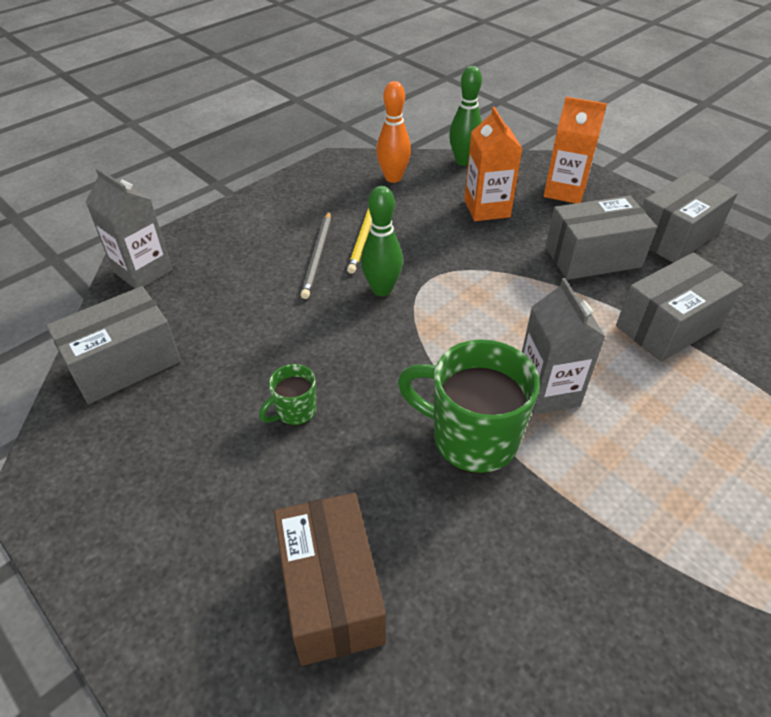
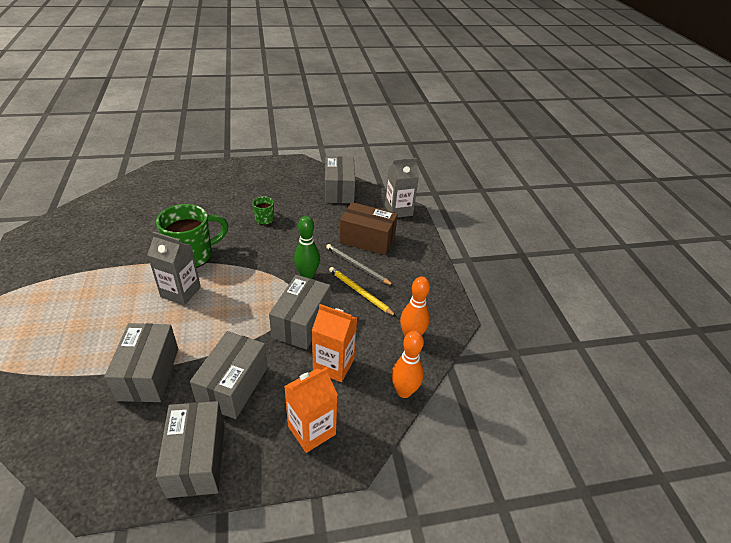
camera: 120 degrees right, 5 degrees down
brown box [274,493,386,666] -> brown box moved to [340,202,398,255]
green bowling pin [449,66,482,166] -> orange bowling pin [391,331,424,398]
none -> grey box [269,275,331,349]

